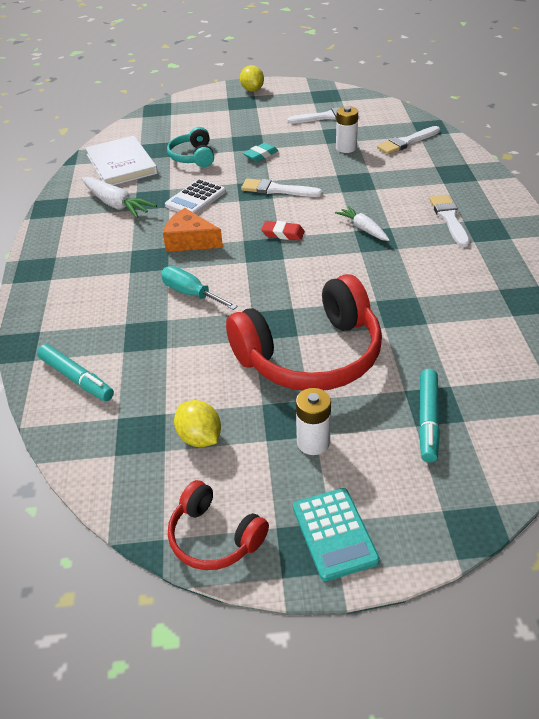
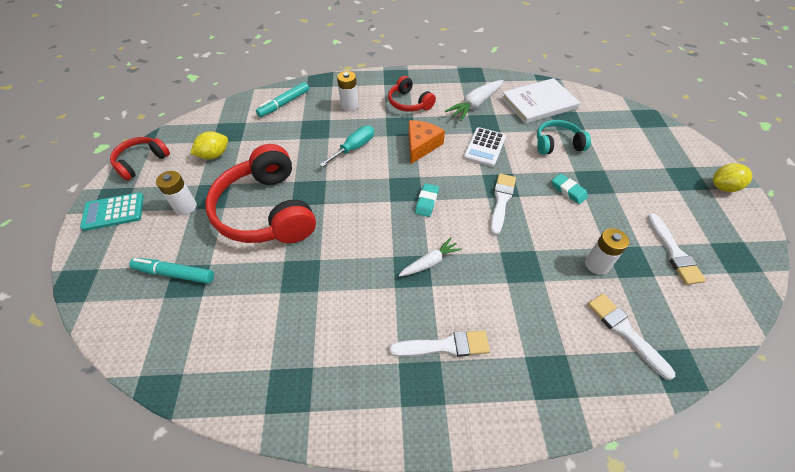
camera: 90 degrees right, 10 degrees up
white calculator [165,179,226,214] -> white calculator turned 105 degrees counterclockwise [463,127,506,167]
red eraser [261,221,305,240] -> turquoise eraser [415,183,439,217]
none -> white battery [337,71,358,111]
none -> red headphones [388,76,436,112]

